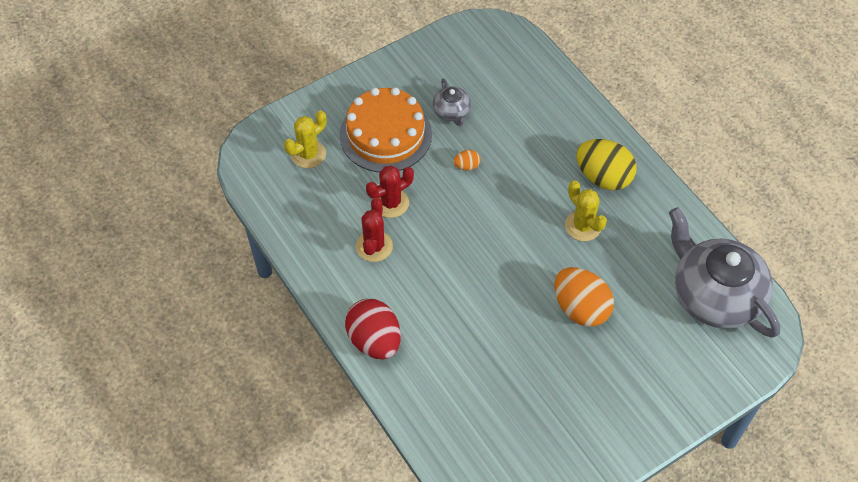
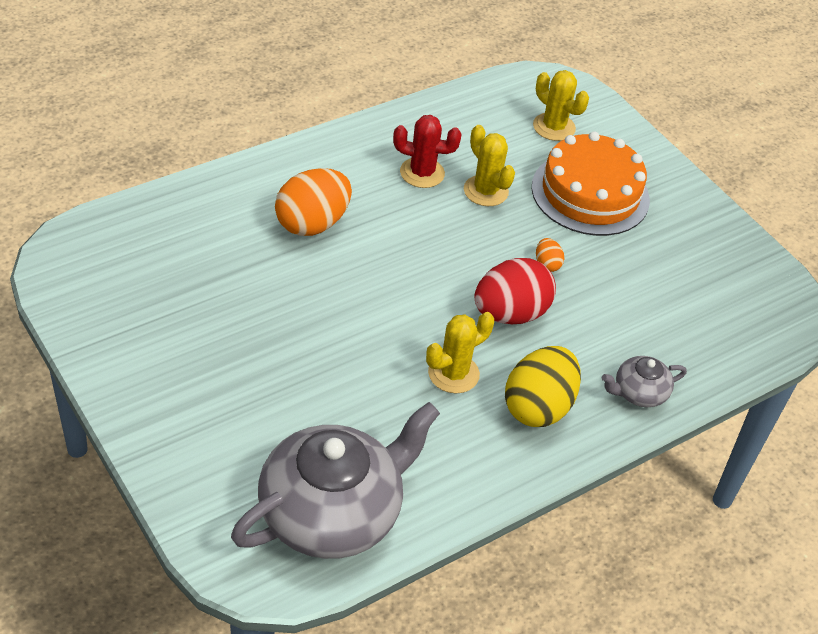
camera: 85 degrees right, 10 degrees down
red egg [345,299,401,359] -> red egg moved to [474,258,556,324]
red cactus [366,165,414,218] -> yellow cactus [464,125,515,206]
grey teapot [433,78,471,126] -> grey teapot moved to [602,356,687,407]
orange egg [554,267,614,327] -> orange egg moved to [275,168,352,236]

